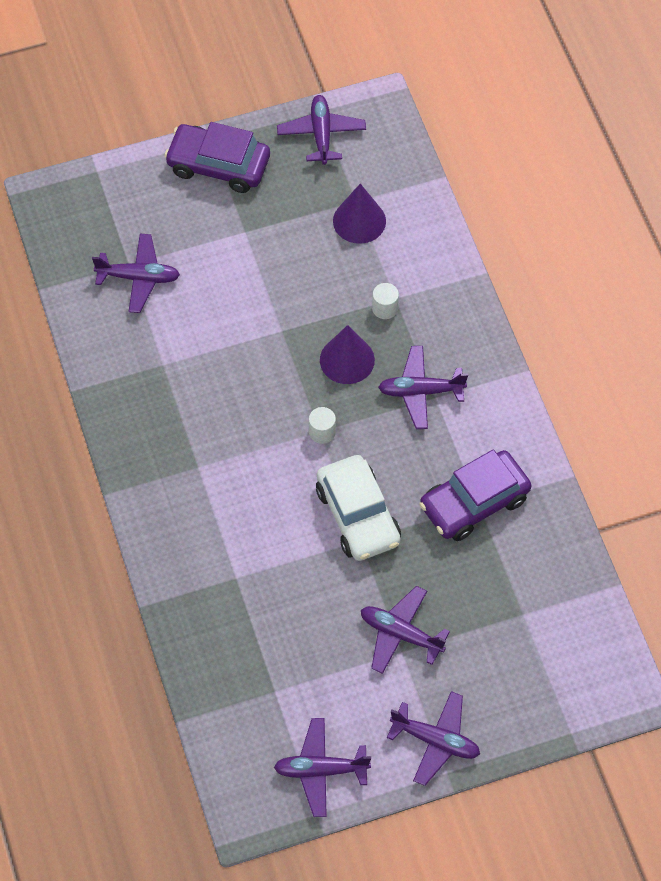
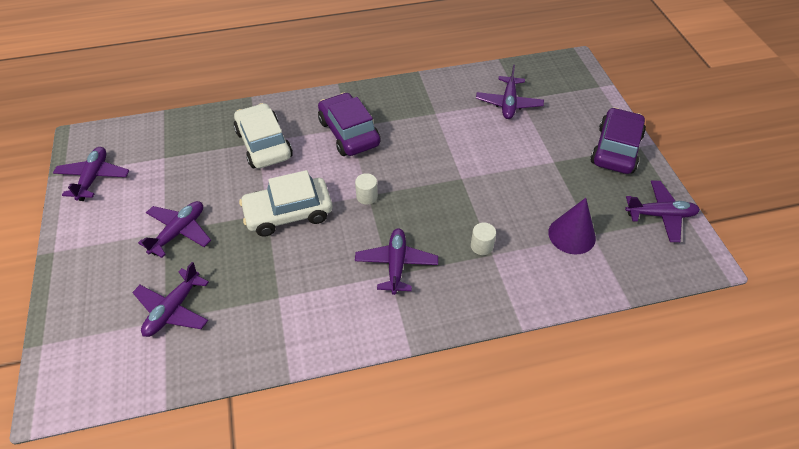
camera: 95 degrees right, 10 degrees down
purple cone [320,325,375,384] -> none
purple plane [387,691,480,786] -> purple plane moved to [132,262,209,337]
purple car [419,450,531,541] -> purple car moved to [318,93,381,156]
none -> white car [234,103,293,169]

